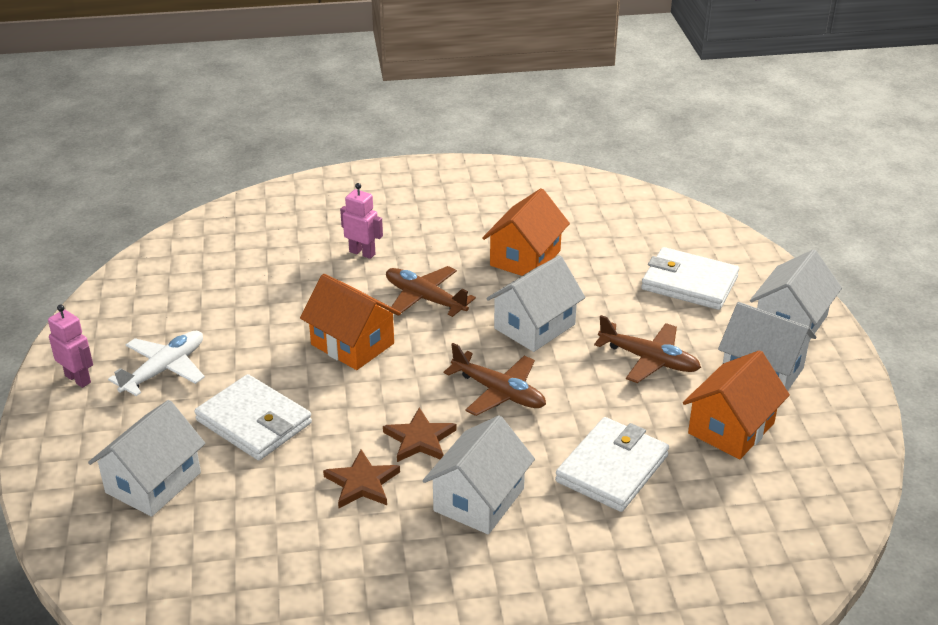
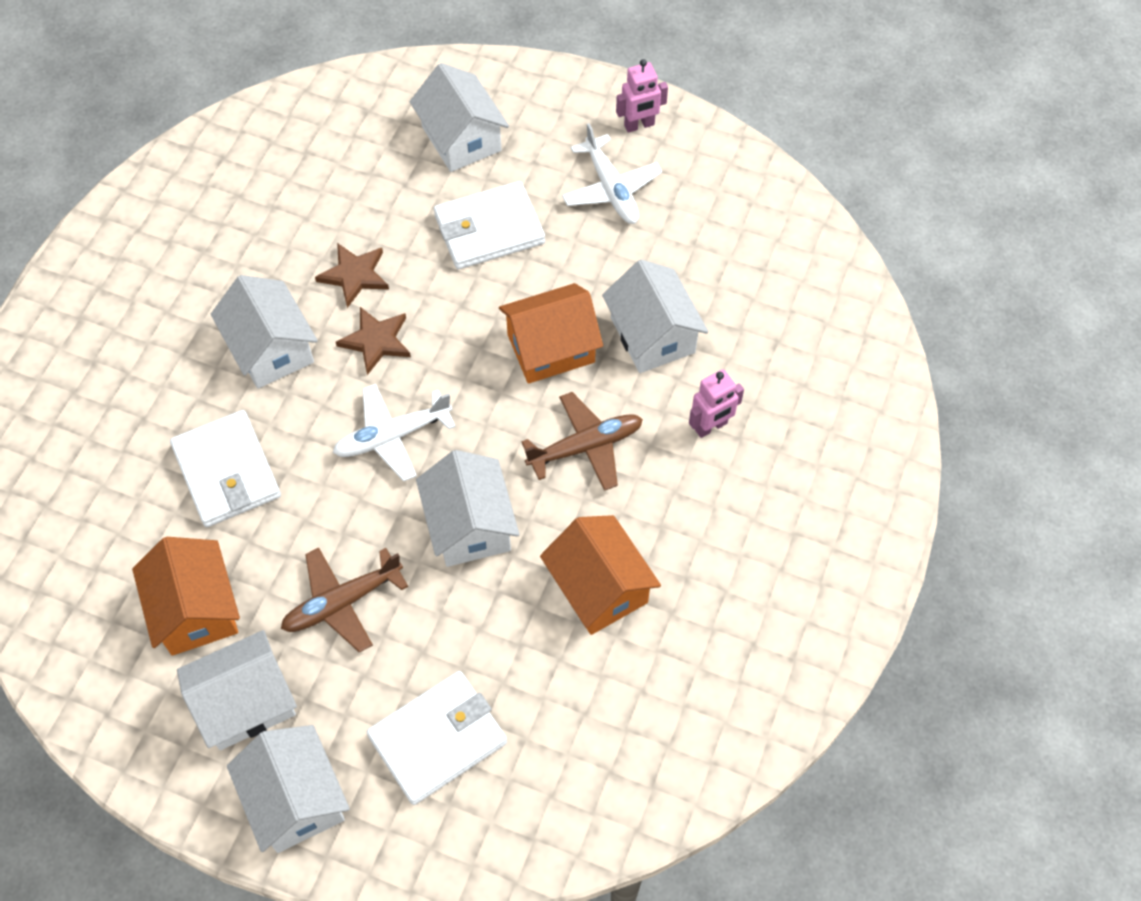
camera: 120 degrees right, 25 degrees up
brown plane [444,343,546,416] -> white plane [333,384,456,481]
none -> white house [602,259,708,373]

